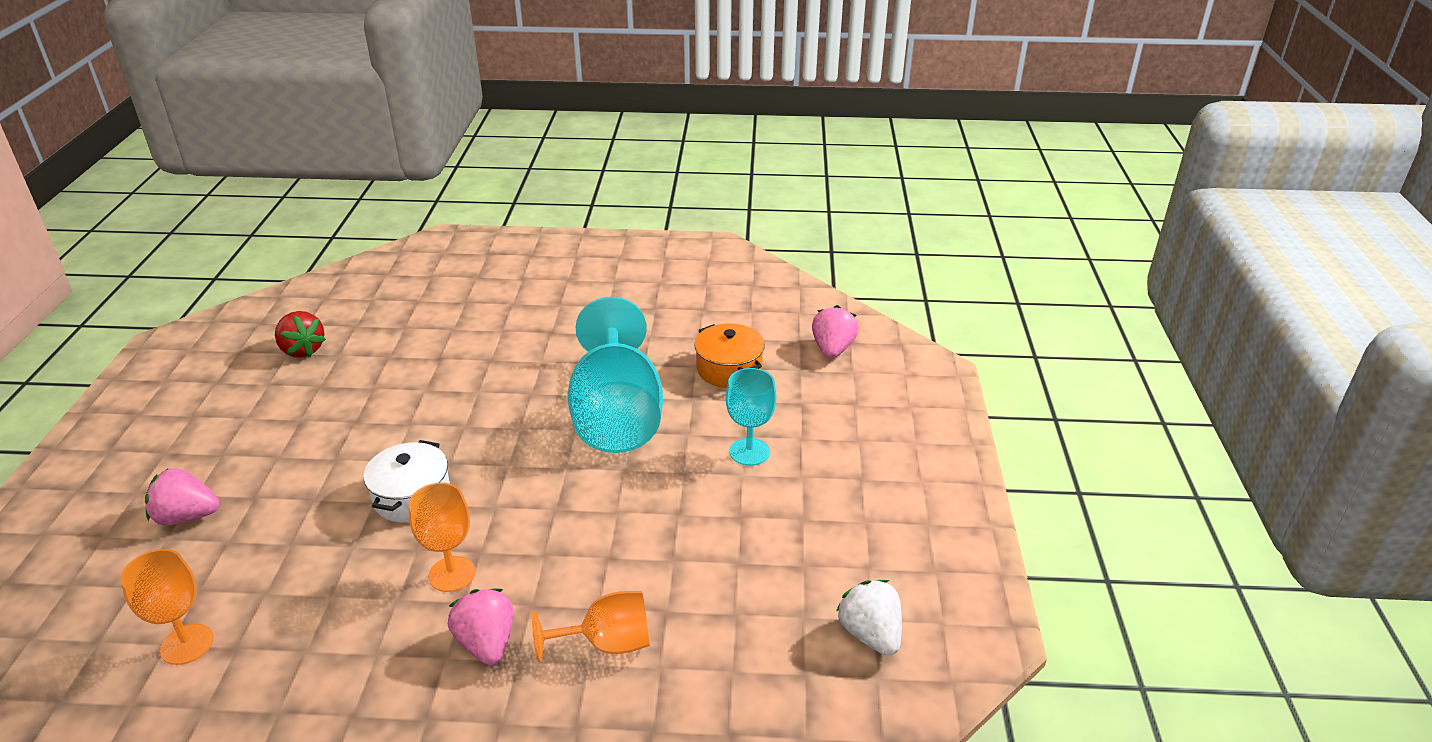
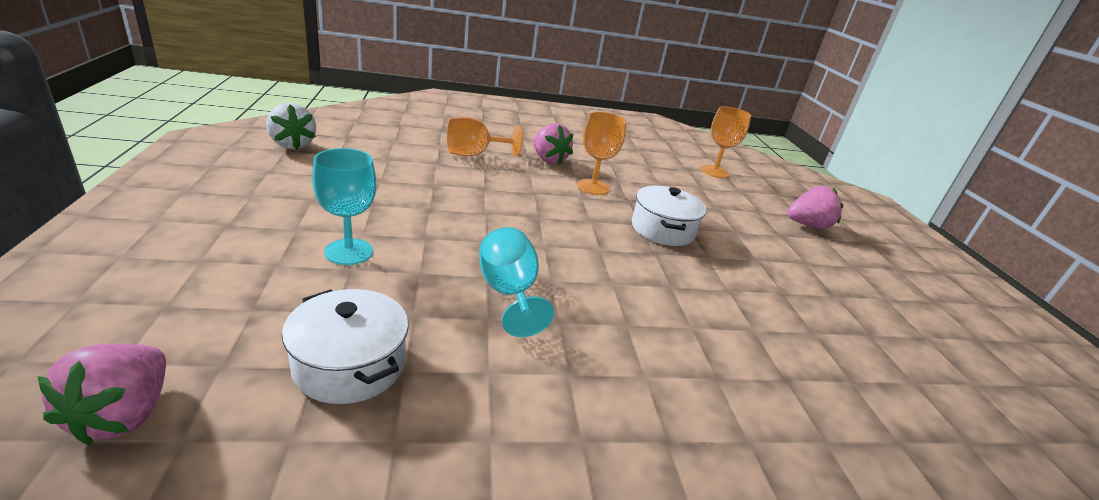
camera: 165 degrees right, 5 degrees down
red strawberry [275,311,326,358] -> none
turquoise goblet [568,297,663,453] -> turquoise goblet [479,227,554,337], size x0.52
orange pot [694,323,765,388] -> white pot [282,289,409,404]

